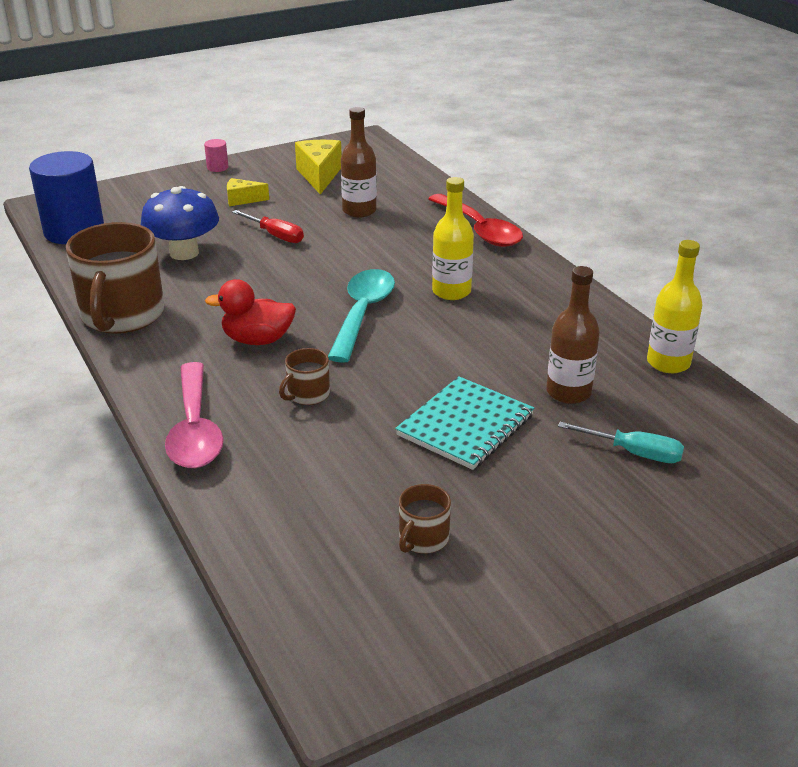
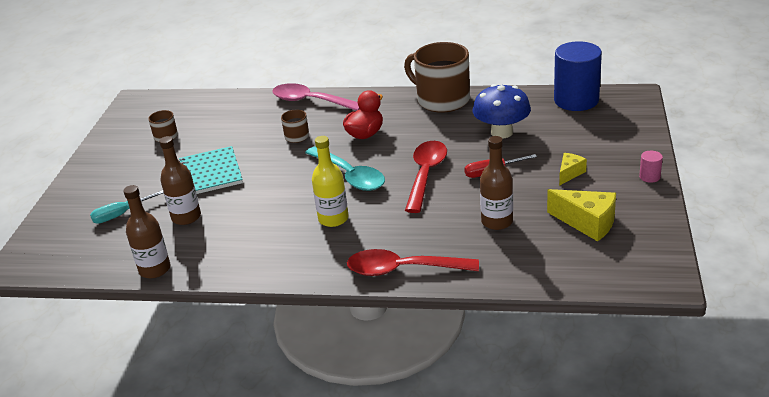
camera: 130 degrees right, 0 degrees up
yellow bottle [647,240,703,373] -> brown bottle [123,185,170,278]
none -> red spoon [405,141,447,213]

